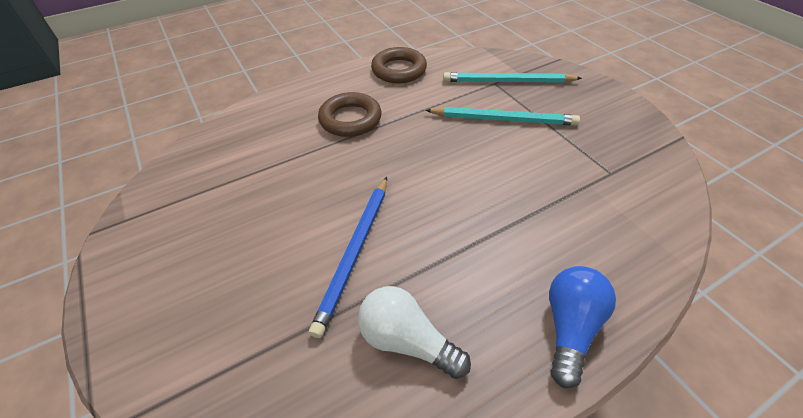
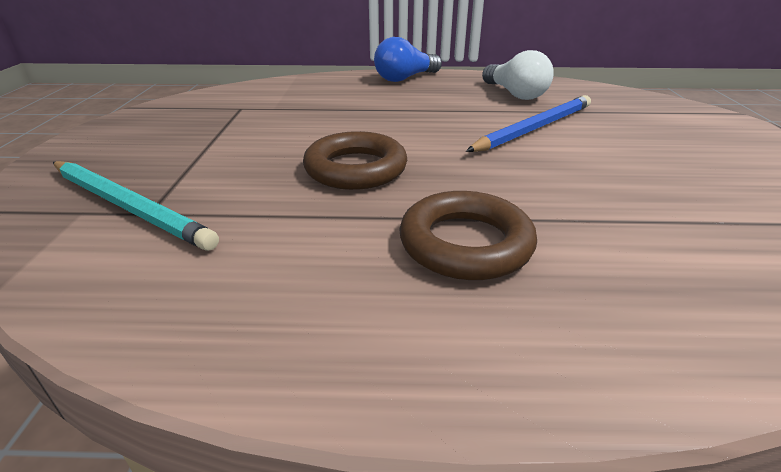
camera: 150 degrees left, 15 degrees down
brown ring [371,47,427,83] -> brown ring moved to [303,131,407,190]
turquoise pencil [425,107,580,126] -> none

